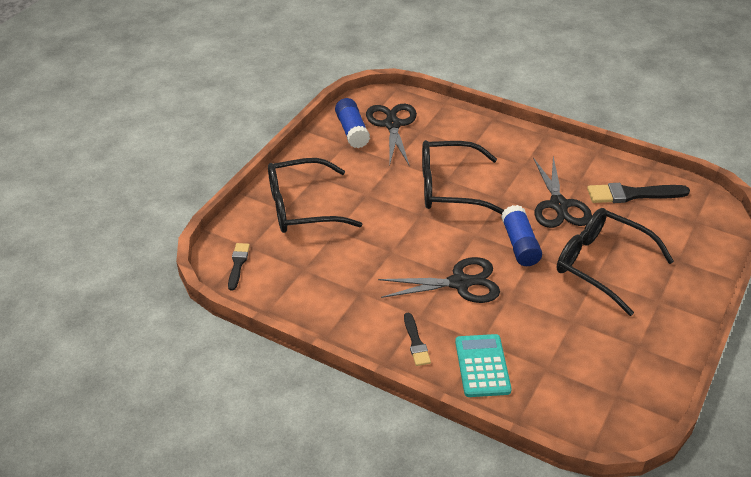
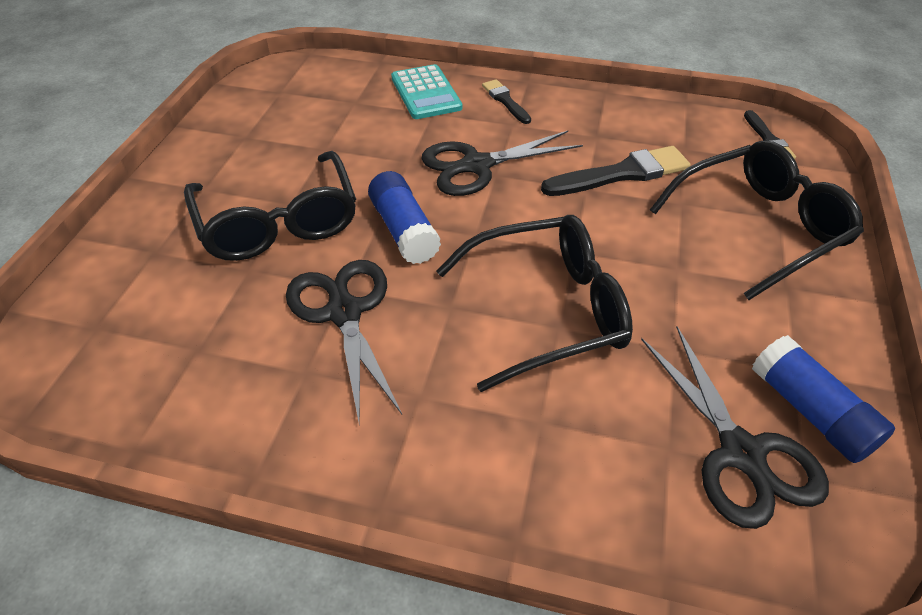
camera: 165 degrees right, 5 degrees up
black glasses [557,208,674,316] -> black glasses turned 45 degrees clockwise [184,151,356,261]
black brush [587,183,690,203] -> black brush moved to [541,146,690,196]

